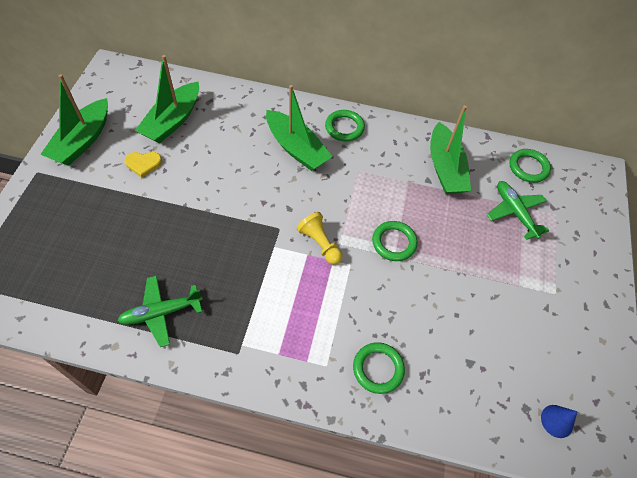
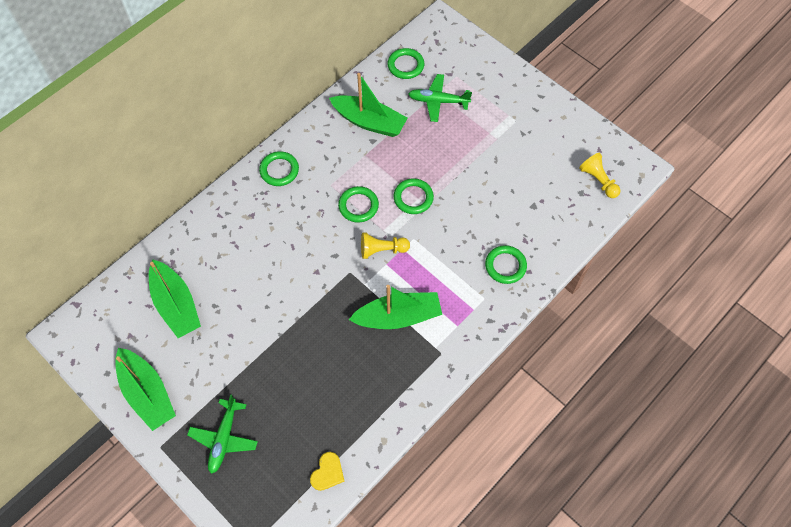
camera: 55 degrees left, 5 degrees up
green plane [117,276,203,347] -> green plane moved to [187,394,258,474]
yellow heart [125,152,162,178] -> yellow heart moved to [310,452,345,491]
green boat [266,85,333,171] -> green boat moved to [349,285,442,329]
blue cone [541,405,578,438] -> yellow pawn [579,153,620,198]
none -> green ring [338,186,379,222]

